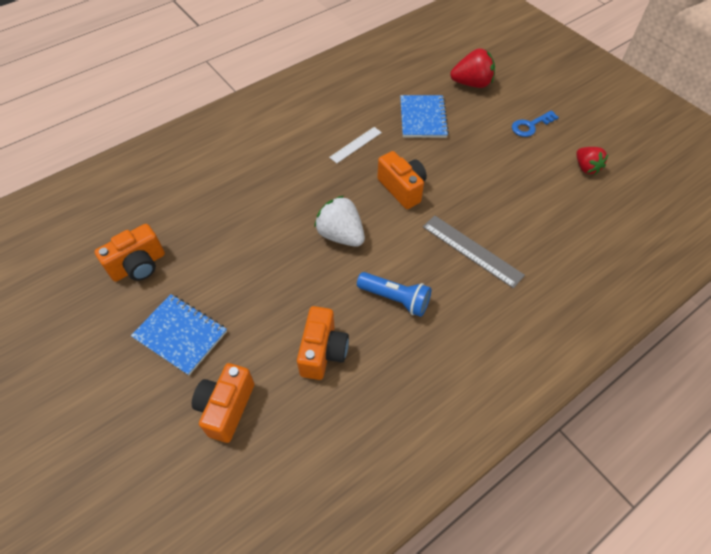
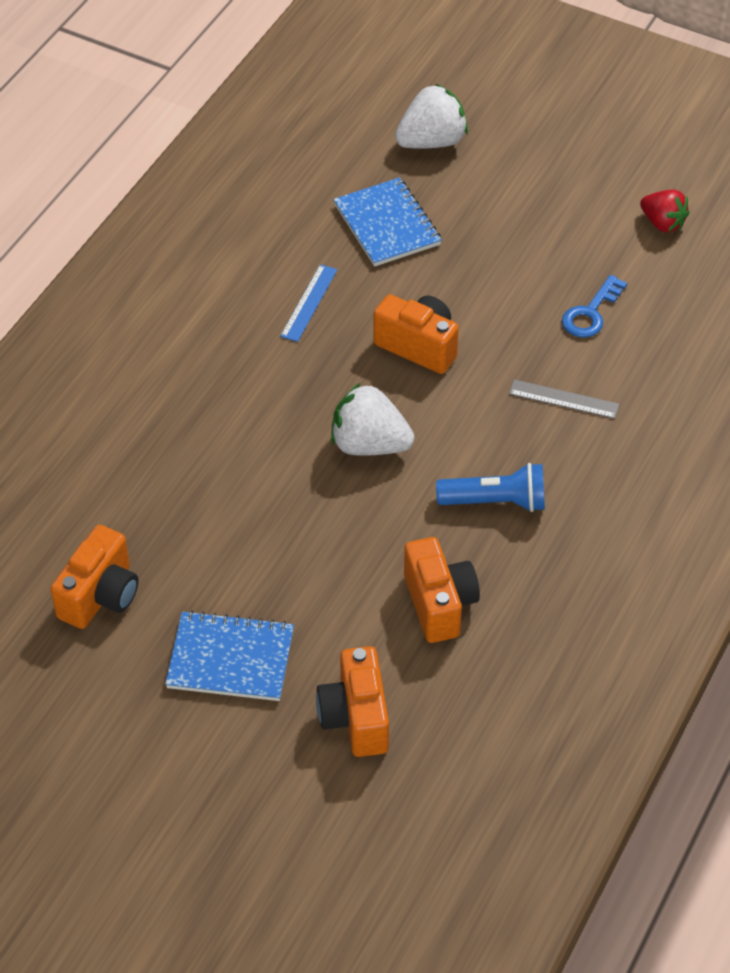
camera: 25 degrees left, 5 degrees down
white ruler [329,127,382,163] -> blue ruler [280,264,337,342]
grey ruler [423,215,525,288] -> grey ruler [509,379,620,419], size x0.65
red strawberry [450,48,495,88] -> white strawberry [395,84,468,149]
blue key [512,110,559,137] -> blue key moved to [562,275,627,337]

